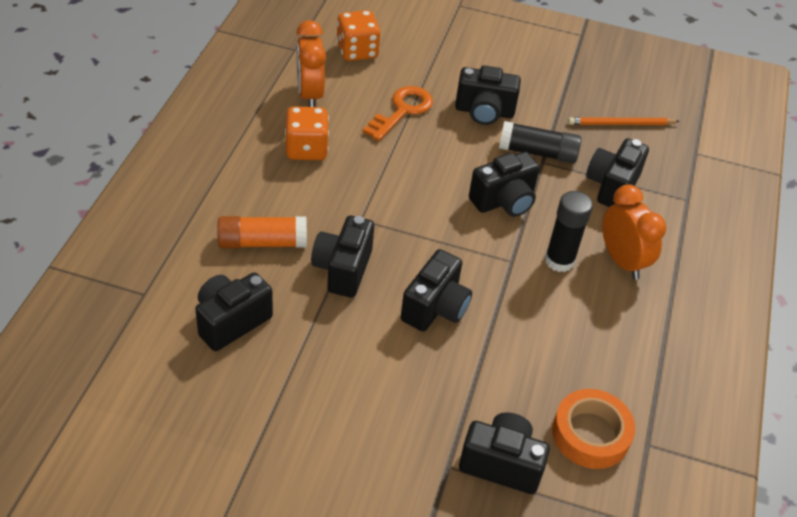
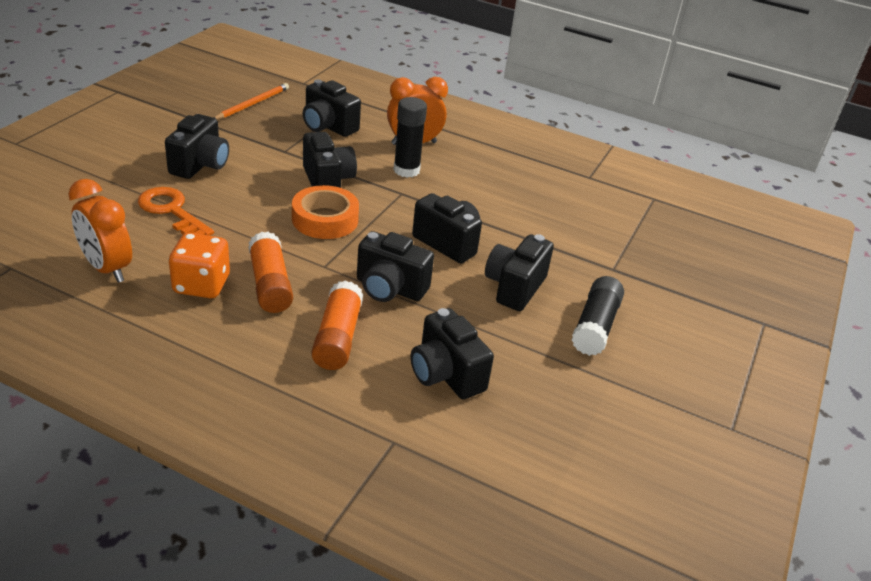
camera: 80 degrees left, 10 degrees down
orange clock [296,20,326,107] -> orange clock turned 45 degrees clockwise [69,179,132,283]
orange dice [336,10,380,61] -> none
black camera [459,412,550,494] -> black camera moved to [485,234,554,311]
black glue stick [499,121,581,163] -> black glue stick moved to [572,276,624,356]
orange tape [552,389,635,469] -> orange tape moved to [292,185,359,239]
orange pencil [568,117,680,125] -> orange pencil turned 150 degrees counterclockwise [214,83,289,120]
none -> orange glue stick [248,232,293,313]

